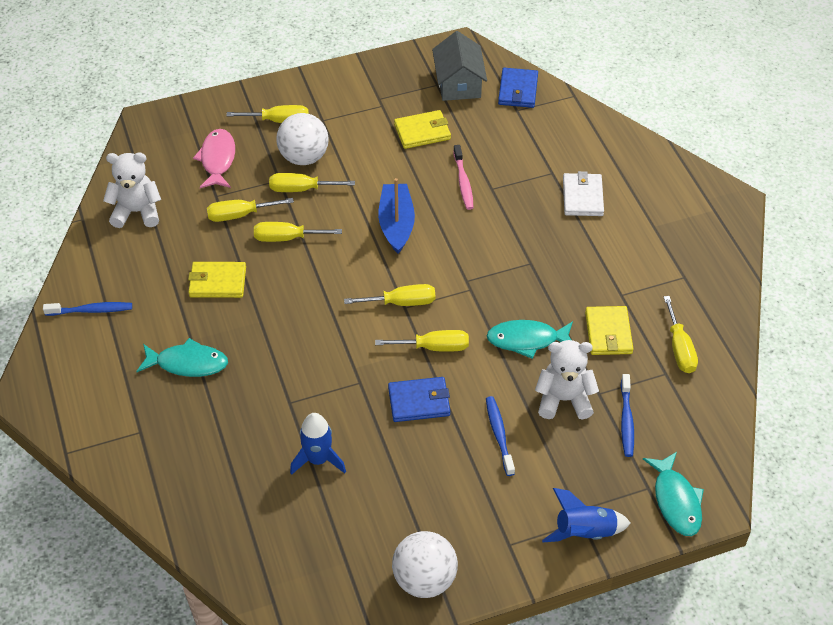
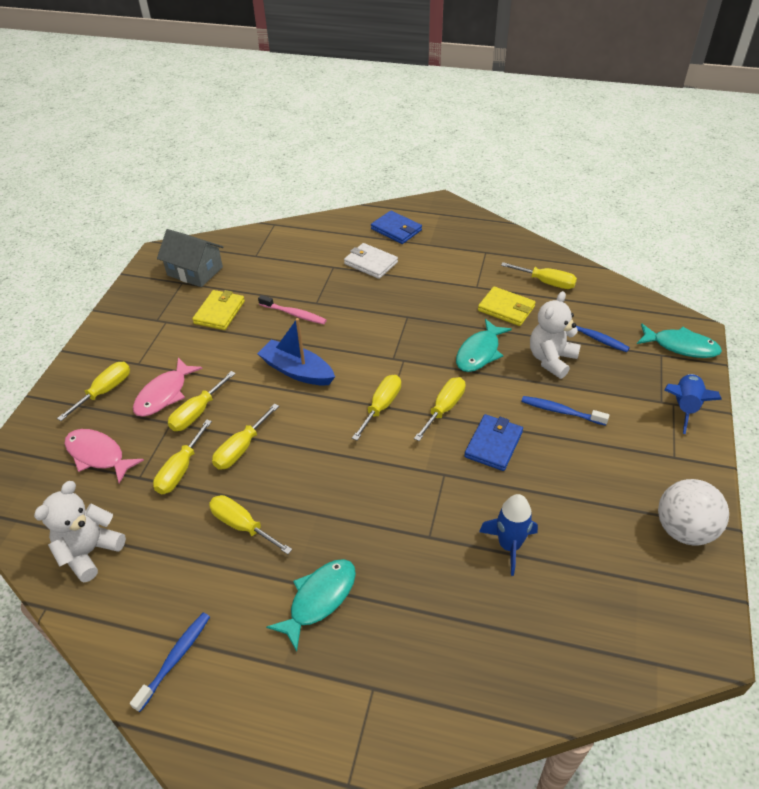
camera: 55 degrees left, 5 degrees down
yellow wallet [188,262,246,298] -> yellow screwdriver [209,495,292,554]
white ball [276,113,329,165] -> pink fish [133,358,203,417]
blue wallet [498,68,538,108] -> blue wallet moved to [371,211,422,244]

